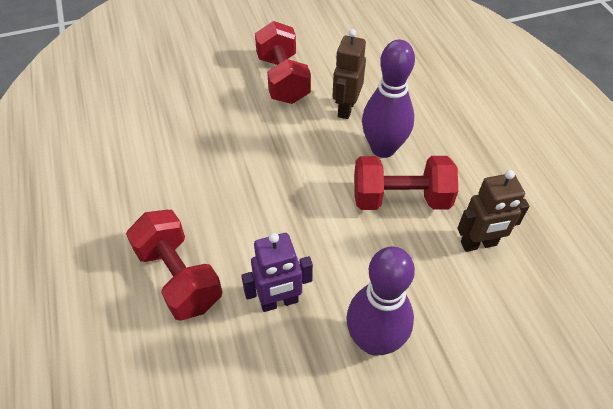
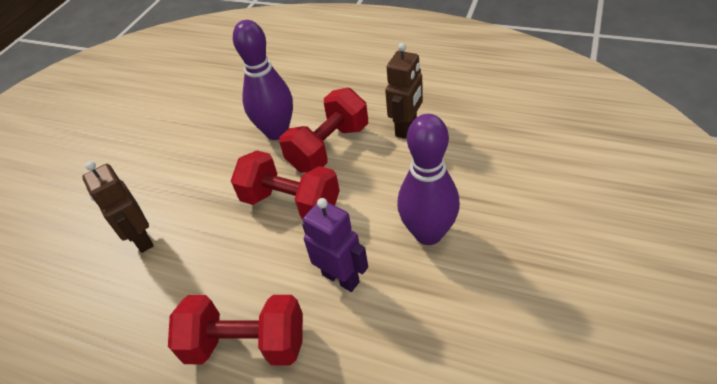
camera: 45 degrees left, 5 degrees down
purple robot [241,233,313,312] -> purple robot turned 75 degrees counterclockwise [302,198,368,292]
red dumbbell [255,21,311,104] -> red dumbbell moved to [231,151,340,220]
brown robot [332,29,366,119] -> brown robot moved to [82,161,154,253]

